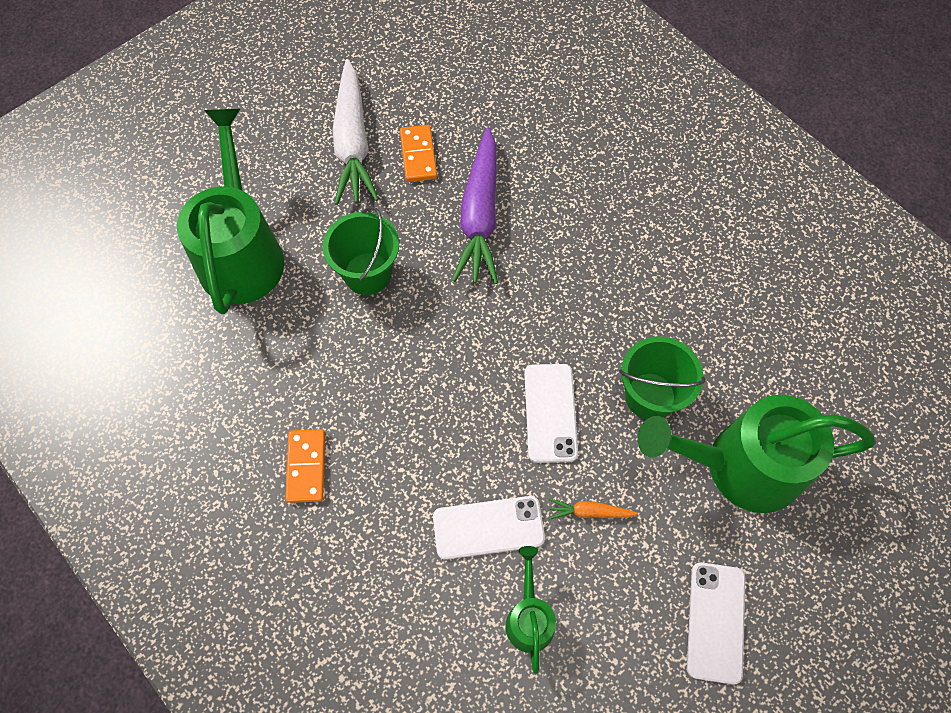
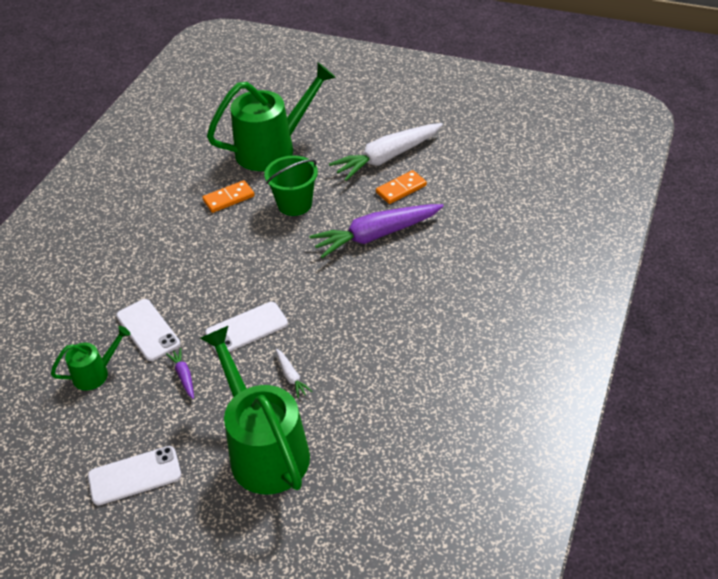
camera: 65 degrees right, 20 degrees down
orange domino [285,429,325,503] -> orange domino moved to [202,180,254,213]
orange carrot [549,499,638,520] -> purple carrot [166,348,194,399]
green bucket [620,337,706,419] -> white carrot [276,349,312,398]

